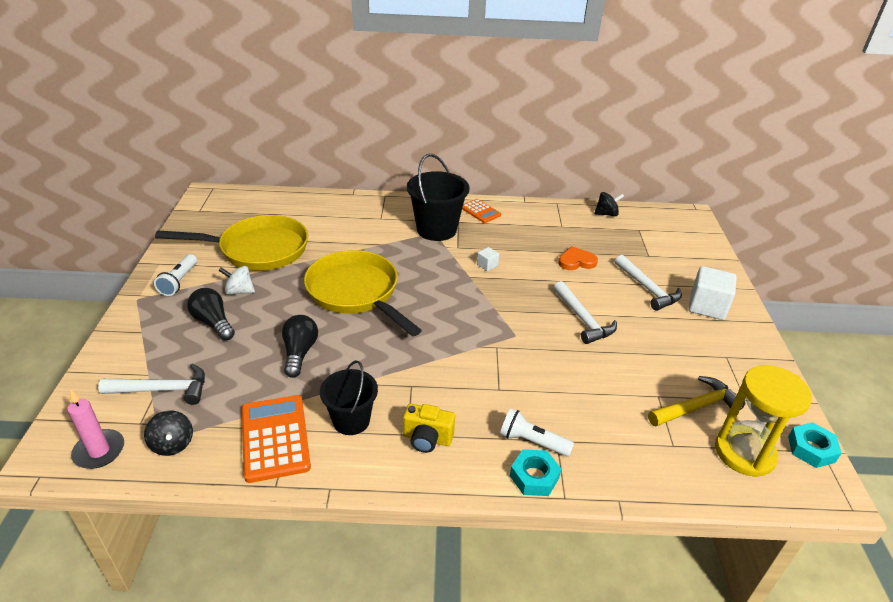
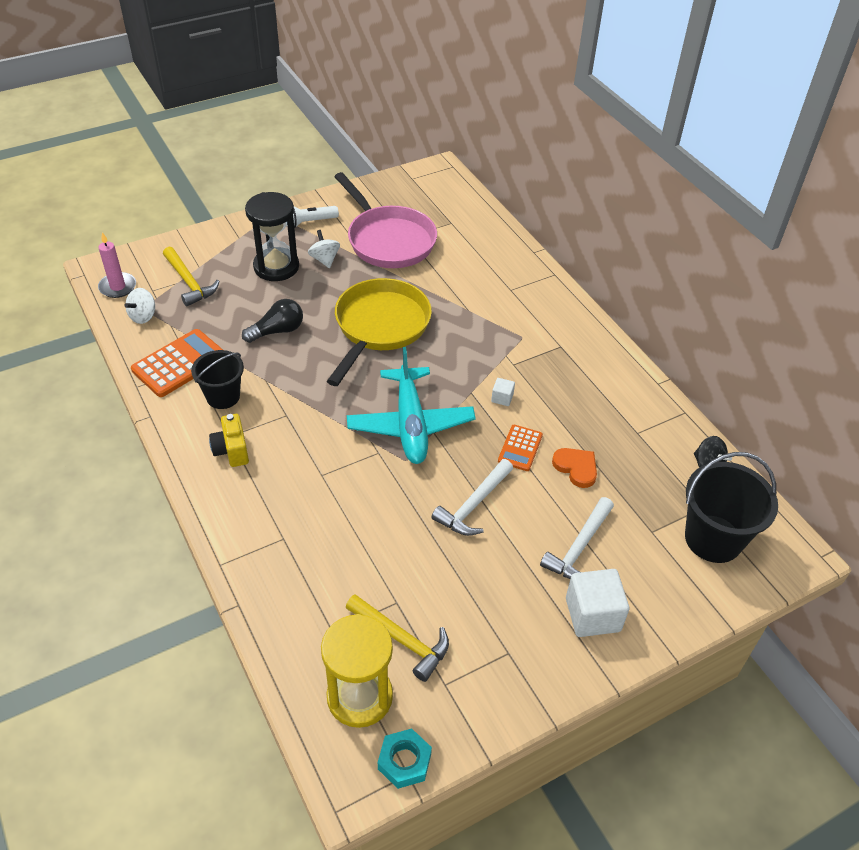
camera: 60 degrees right, 10 degrees up
white hammer [98,363,205,405] -> yellow hammer [163,246,220,306]
black spinning top [144,411,193,456] -> white spinning top [124,288,155,324]
yellow pan [155,215,308,271] -> pink pan [334,172,437,268]
black light bulb [187,288,235,341] -> black hourglass [245,192,299,281]
black bucket [407,154,470,241] -> black bucket moved to [685,452,778,563]
orange calculator [462,199,501,223] -> orange calculator moved to [498,425,543,471]
white flashlight [500,408,574,457] -> none
turquoise nut [510,449,561,496] -> none
none -> turquoise plane [347,347,476,464]

